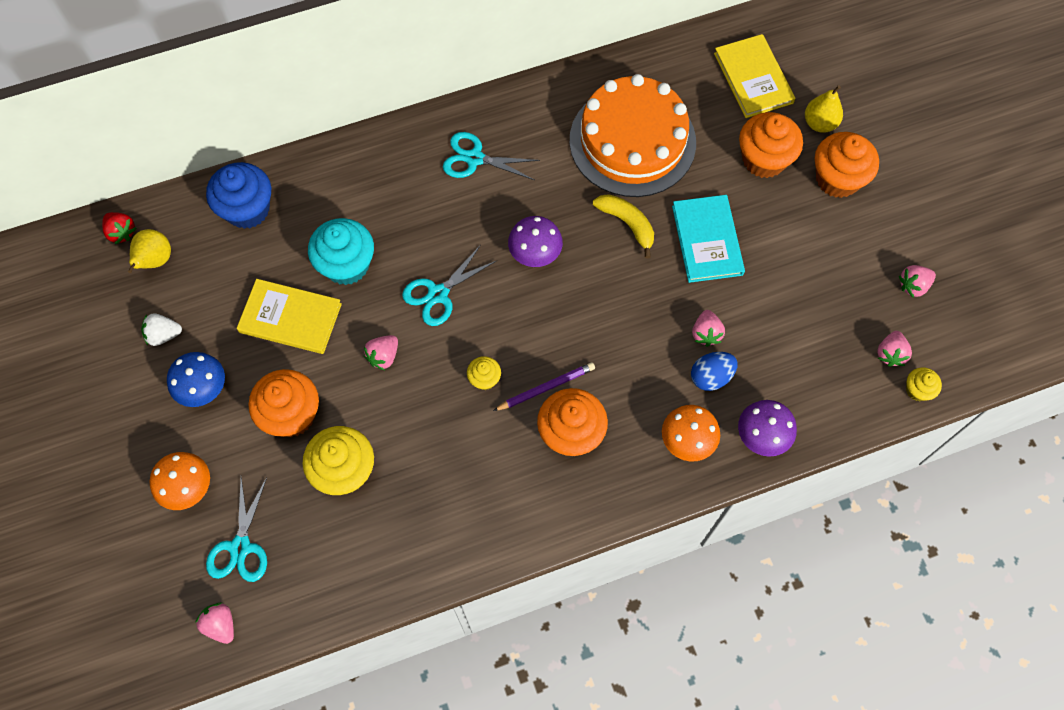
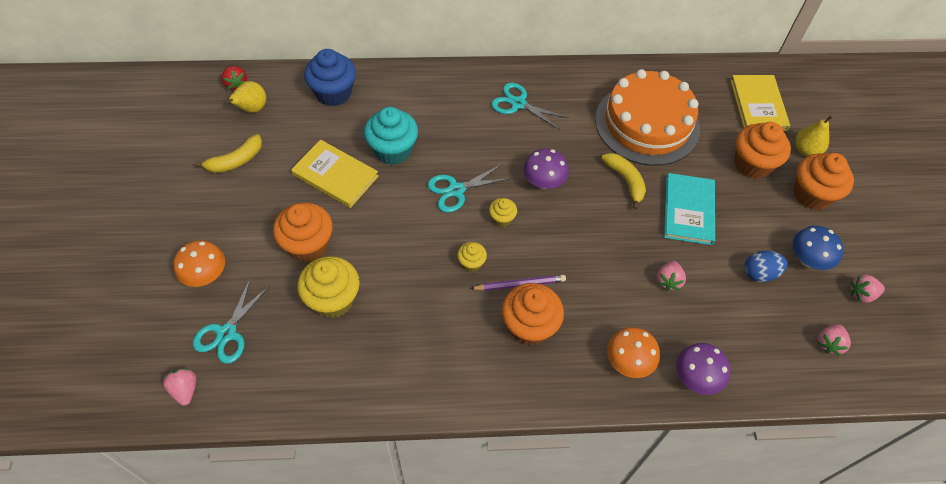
camera: 15 degrees right, 10 degrees down
white strawberry [141,313,182,346] -> yellow banana [194,134,262,173]
blue mushroom [167,352,225,407] -> blue mushroom moved to [793,226,843,270]
pink strawberry [364,335,398,370] -> none
blue egg [691,352,738,391] -> blue egg moved to [744,251,788,282]
yellow cupcake [906,367,942,401] -> yellow cupcake moved to [489,198,517,227]

